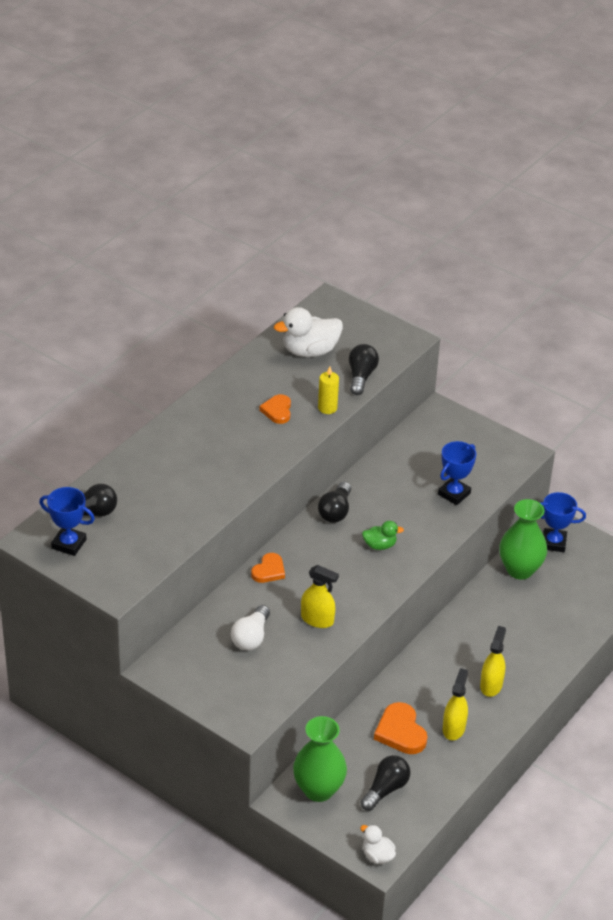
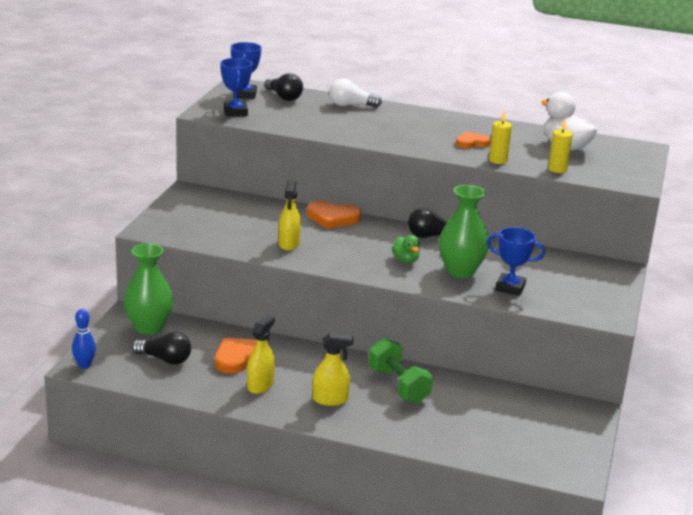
camera: 70 degrees right, 15 degrees down
white light bulb [231,605,270,650] -> white light bulb moved to [329,79,382,108]
orange heart [251,553,285,583] -> orange heart [307,200,361,229], size x1.51
black light bulb [349,344,379,395] -> yellow candle [548,119,572,173]
white duck [360,825,396,864] -> blue bowling pin [72,309,96,369]
yellow spray bottle [443,668,468,740] -> yellow spray bottle turned 60 degrees counterclockwise [247,315,275,394]
green vase [499,499,547,580] -> green vase moved to [439,185,489,278]
blue trophy [540,492,586,552] -> blue trophy moved to [220,58,252,116]
none -> green dumbbell [368,338,433,404]

